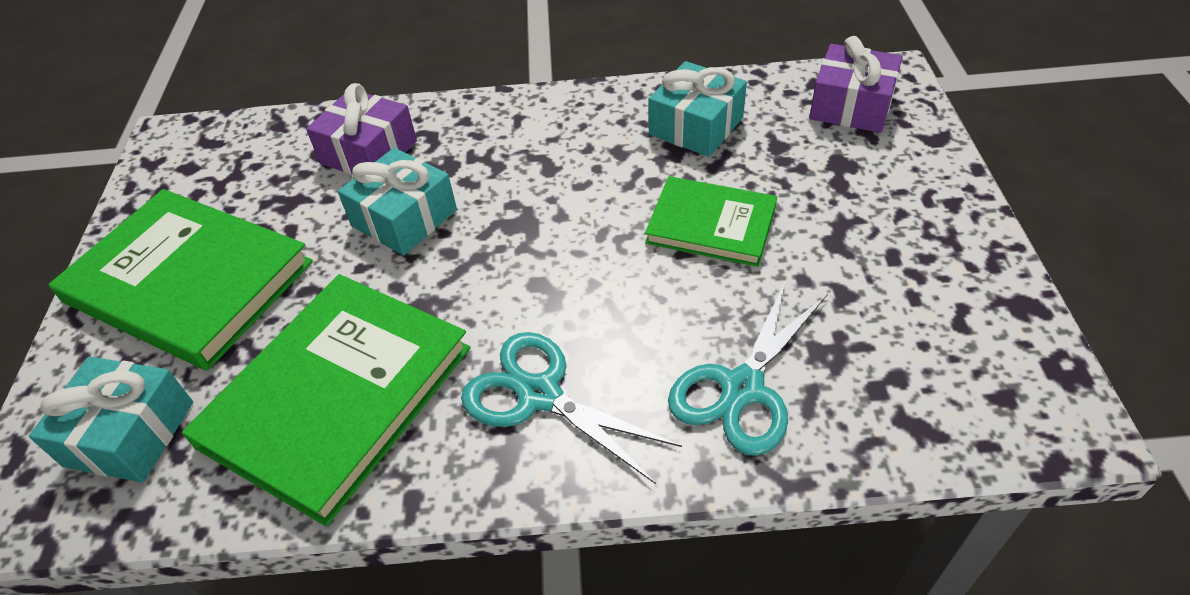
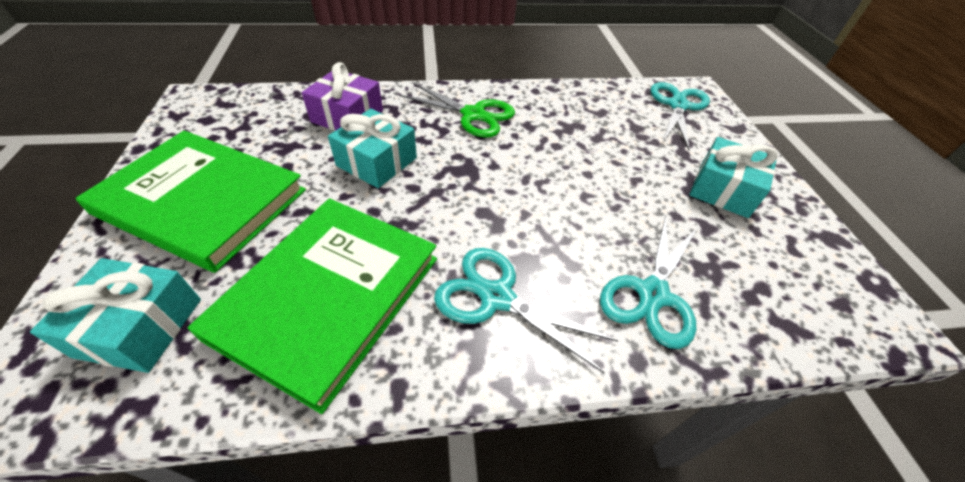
camera: 10 degrees left, 0 degrees up
green book [645,176,777,267] -> none
turquoise gift [648,61,747,157] -> turquoise gift moved to [689,137,778,218]
purple gift [809,36,903,133] -> turquoise scissors [650,82,710,150]
none -> green scissors [399,83,515,138]

